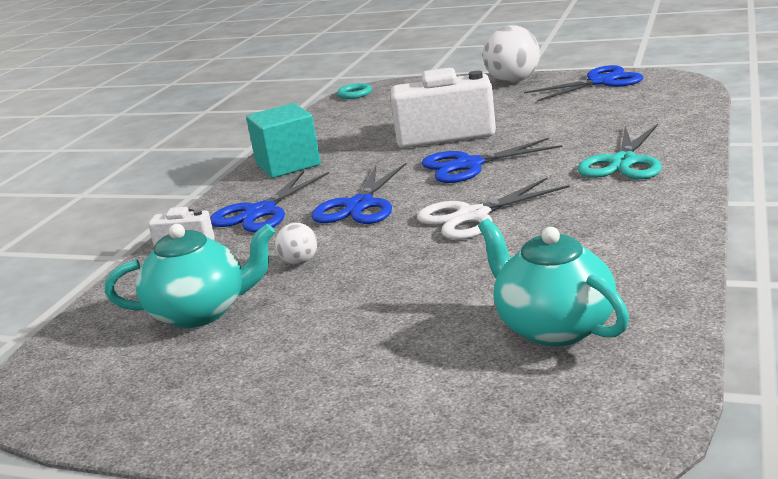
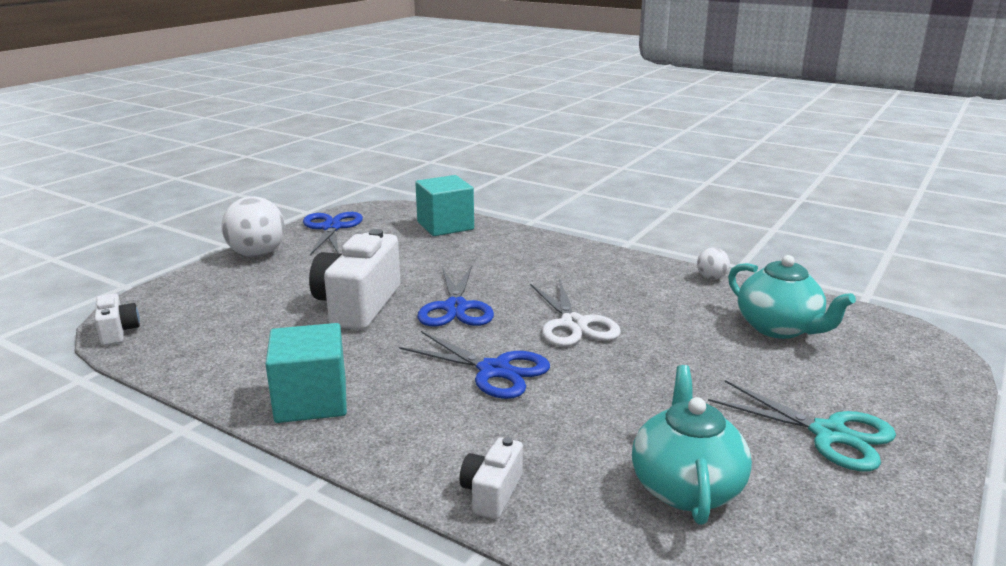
camera: 80 degrees left, 0 degrees up
blue scissors [210,171,329,232] -> none
white ball [275,223,317,265] -> white ball moved to [697,248,730,280]
turquoise ring [337,83,372,99] -> white camera [95,294,140,346]
turquoise teapot [478,219,629,347] -> turquoise teapot turned 105 degrees counterclockwise [728,255,856,339]
turquoise scissors [578,124,662,179] -> turquoise scissors moved to [708,380,896,471]
none -> turquoise cube [415,175,474,236]

